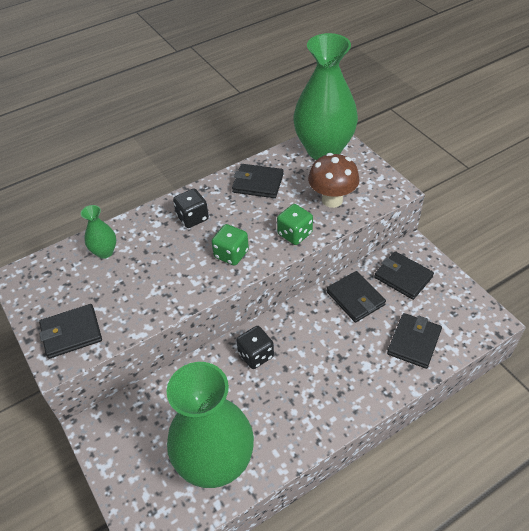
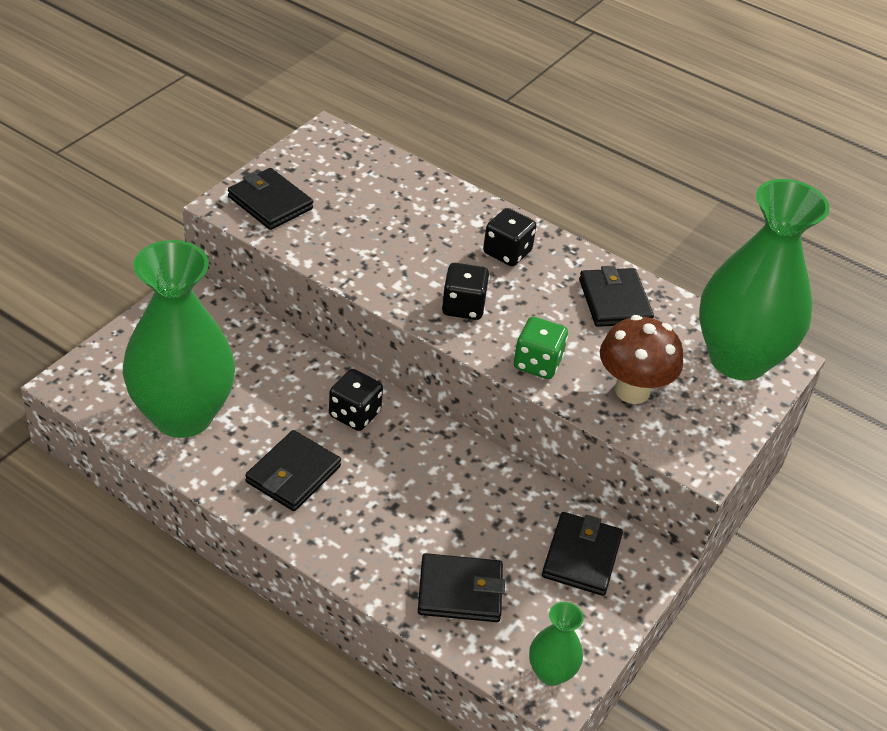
camera: 60 degrees right, 5 degrees down
green vase [81,205,116,259] -> green vase moved to [529,602,584,686]
green dice [211,224,249,266] -> black dice [442,263,490,320]
black wallet [327,271,386,322] -> black wallet moved to [245,430,341,511]

